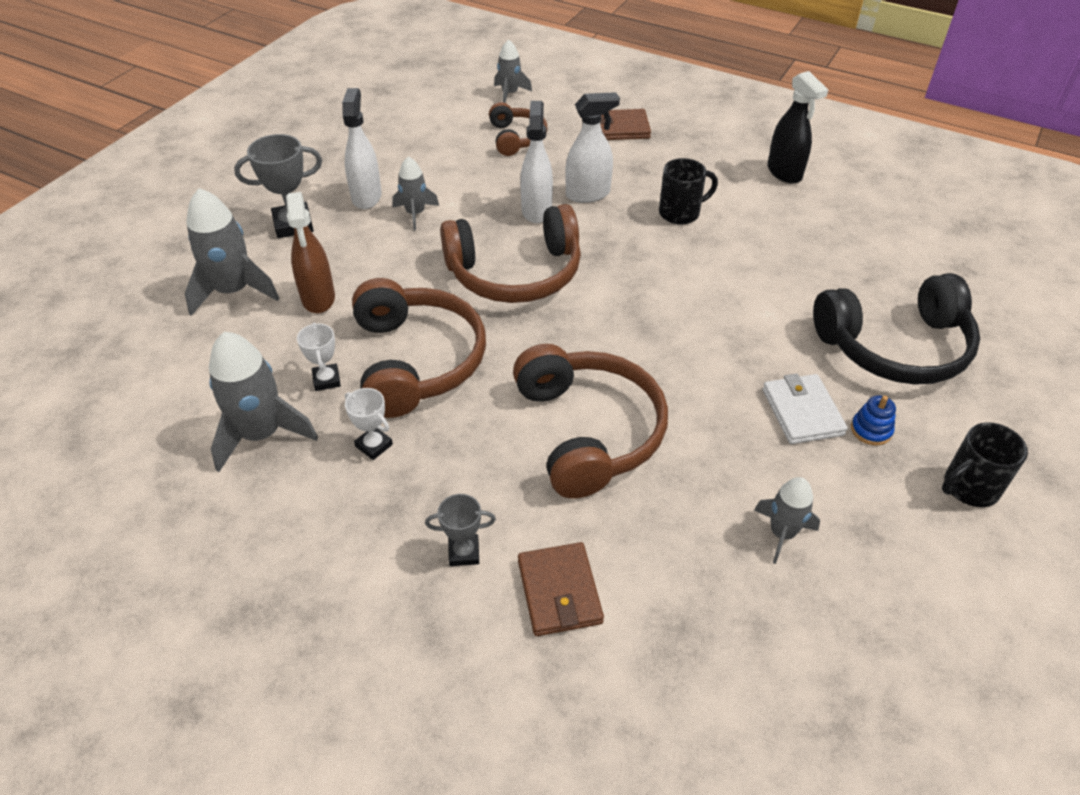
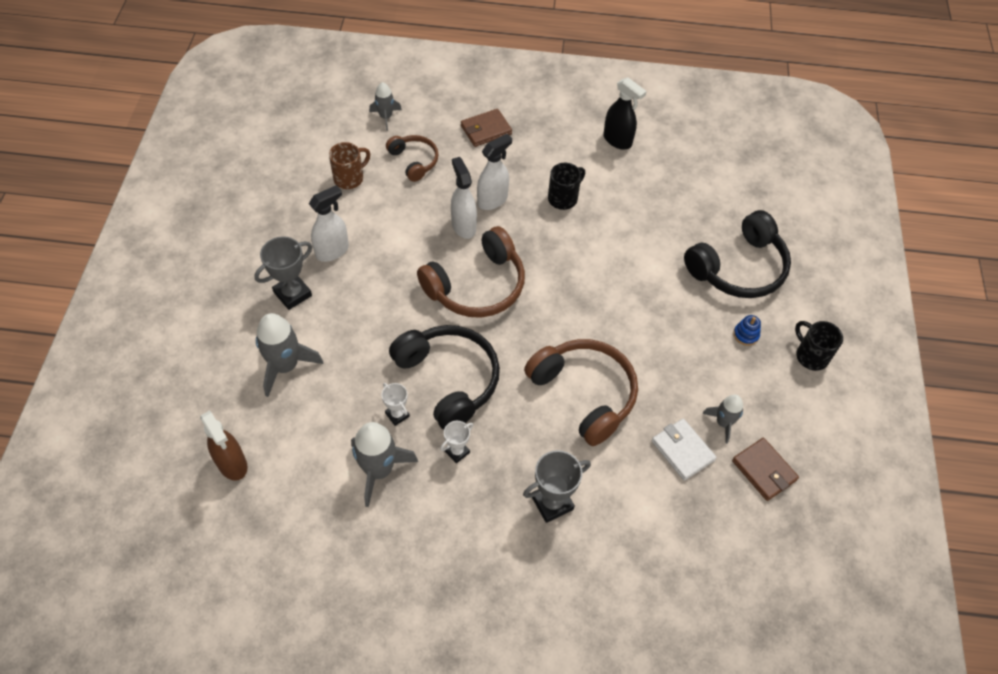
camera: 25 degrees left, 10 degrees up
brown spray bottle [286,192,335,313] -> brown spray bottle moved to [200,410,247,481]
white spray bottle [342,88,382,209] -> white spray bottle turned 75 degrees clockwise [309,185,349,262]
white trophy [345,388,393,460] -> white trophy turned 60 degrees counterclockwise [440,421,474,463]
brown headphones [352,278,486,418] -> black headphones [389,325,500,430]
grey rocket [392,156,439,230] -> none
grey trophy [425,494,496,566] -> grey trophy [523,450,591,523], size x1.69
brown wallet [518,542,604,636] -> brown wallet moved to [732,438,799,501]
white wallet [763,373,848,444] -> white wallet moved to [652,419,716,481]
black mug [942,422,1028,507] -> black mug turned 105 degrees clockwise [795,321,843,371]
none -> brown mug [329,142,370,189]

